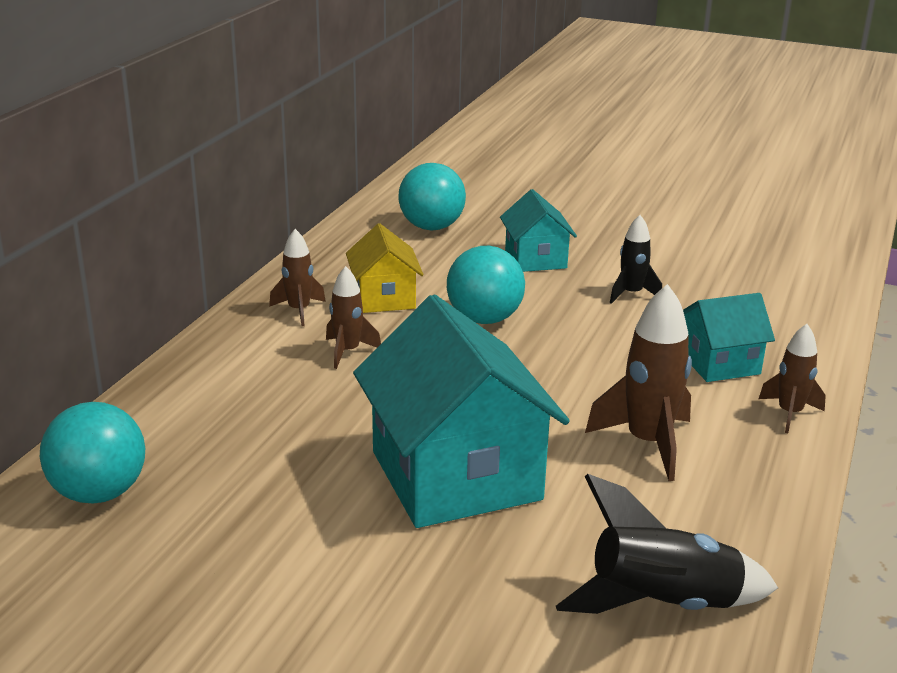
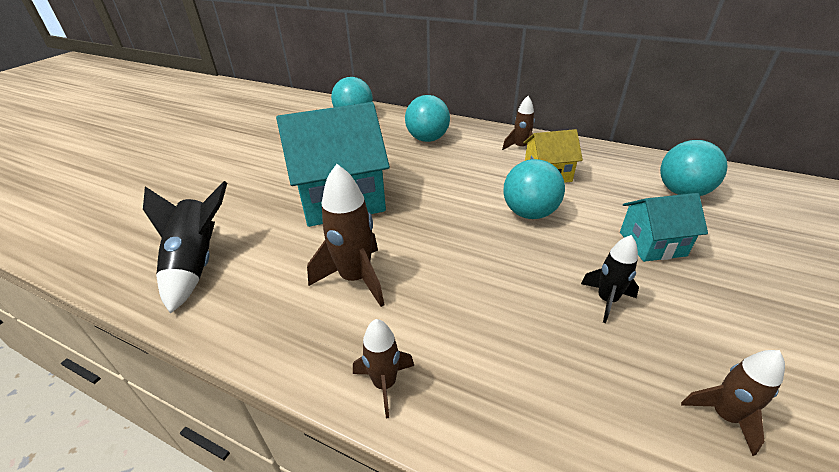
camera: 95 degrees right, 10 degrees up
brown rocket [326,266,381,369] -> brown rocket moved to [681,350,785,456]
turquoise house [683,293,775,382] -> none
none -> turquoise ball [405,95,450,142]

